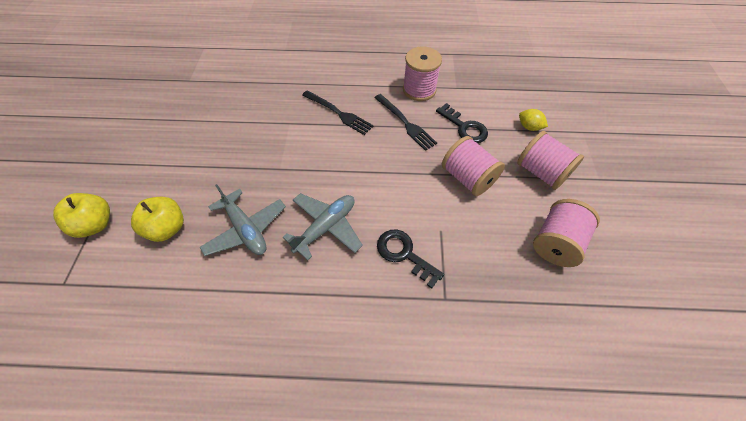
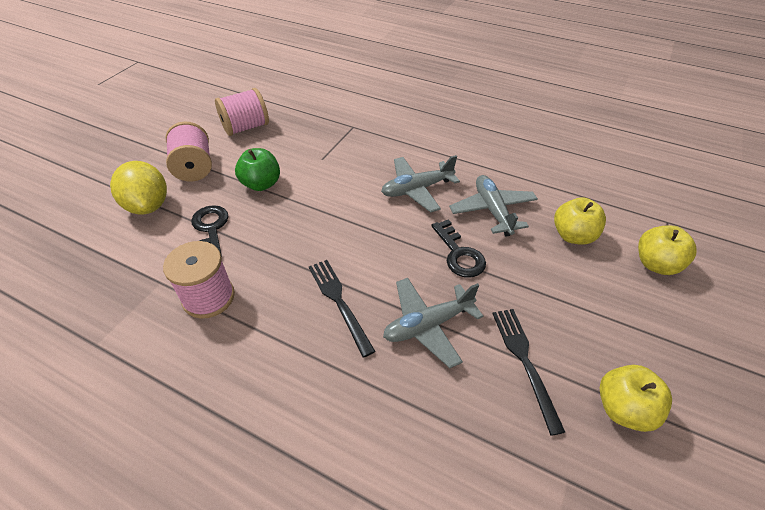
camera: 155 degrees left, 10 degrees down
black fork [375,94,437,151] -> black fork moved to [492,309,565,436]
black key [377,229,444,289] -> black key moved to [431,219,486,278]
pink spool [442,136,505,196] -> green apple [235,148,280,191]
yellow lemon [519,109,548,131] -> yellow lemon [110,161,167,214], size x1.98
none -> grey plane [383,278,483,368]
none -> yellow apple [599,365,672,432]

